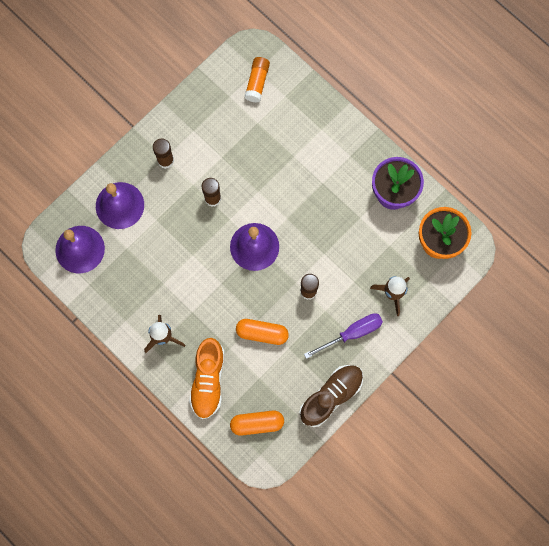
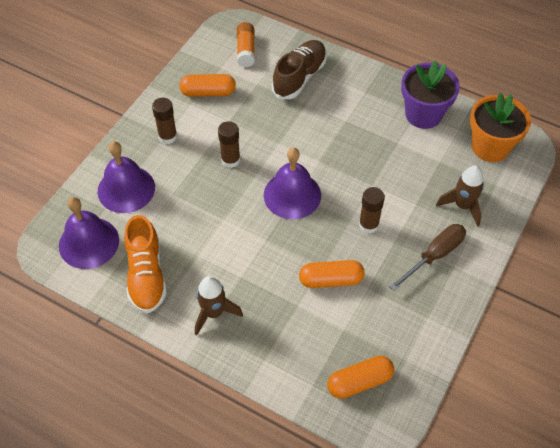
camera: 15 degrees left, 20 degrees down
orange shoe [189,338,225,419] -> orange shoe moved to [124,215,167,313]
brown shoe [299,365,363,427] -> brown shoe moved to [272,40,327,99]
purple screwdriver [304,313,383,359] -> brown screwdriver [389,224,466,291]
none -> orange capsule [179,74,236,97]

